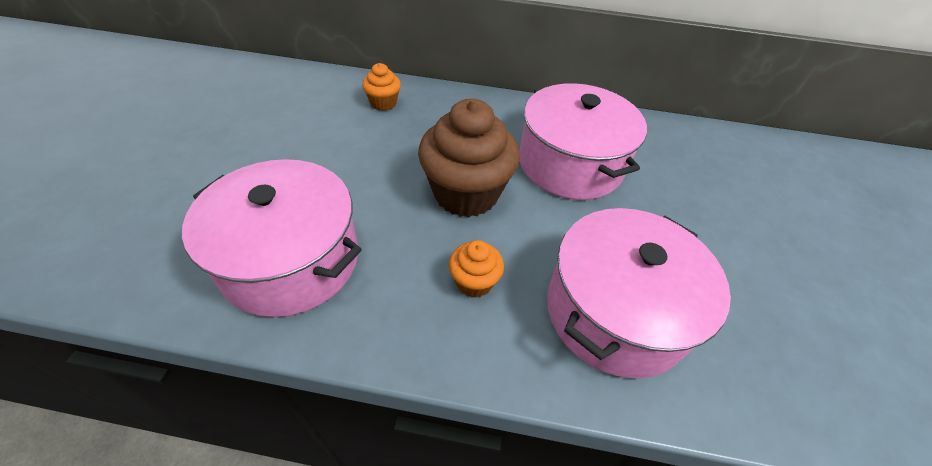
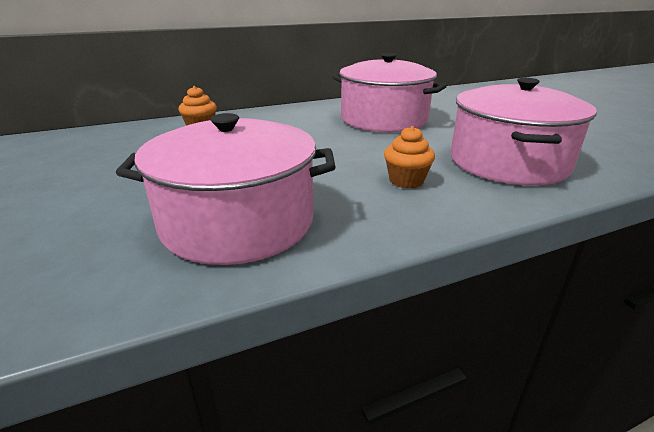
camera: 30 degrees left, 20 degrees down
brown cupcake [418,98,520,217] -> none

